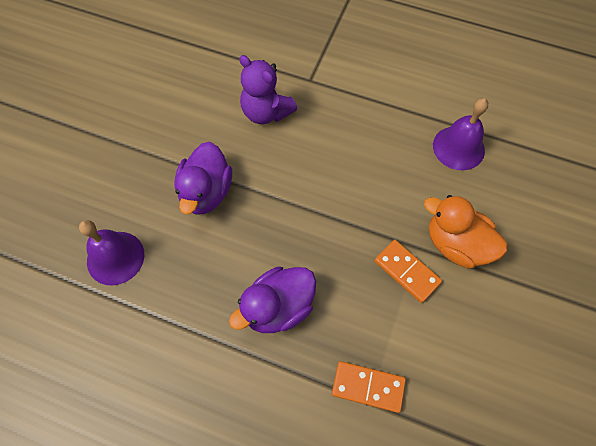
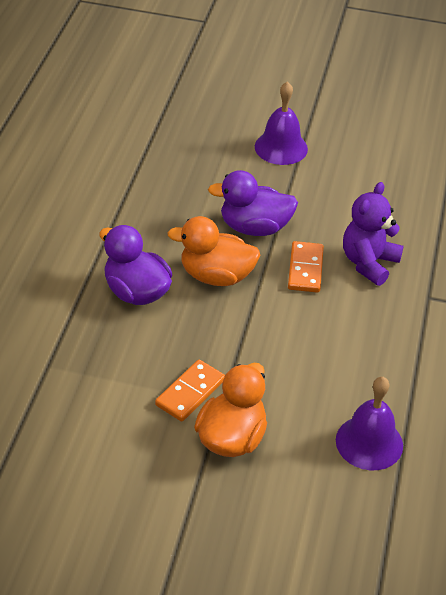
camera: 80 degrees right, 20 degrees down
purple bell [79,220,144,286] -> purple bell moved to [255,81,308,165]
orange domino [332,361,406,413] -> orange domino moved to [288,241,324,293]
none -> orange duck [167,216,260,286]

